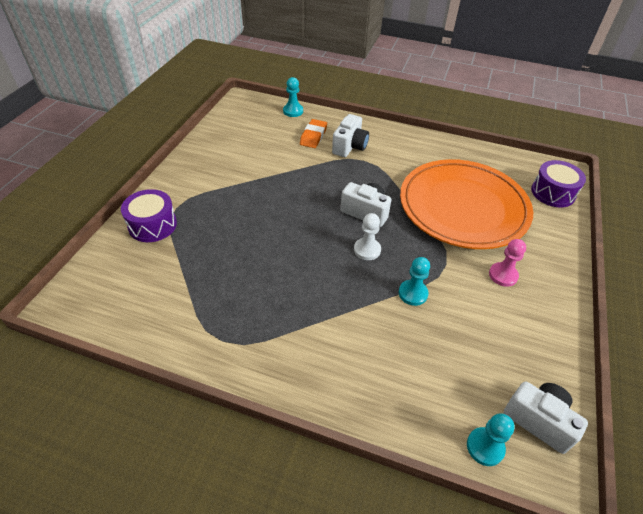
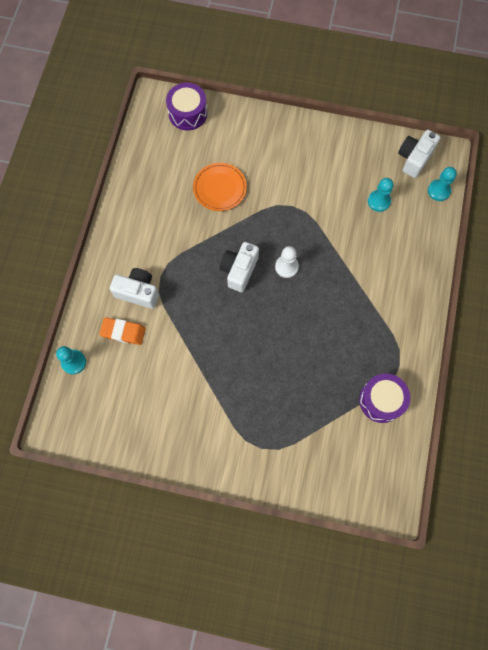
camera: 95 degrees left, 25 degrees up
purple drum [121,189,177,242] -> purple drum moved to [359,373,410,423]
turquoise pawn [399,257,430,306] -> turquoise pawn moved to [368,178,393,212]
orange plate [400,159,533,249] -> orange plate [193,163,247,211], size x0.45
pink pawn [489,239,526,287] -> none

